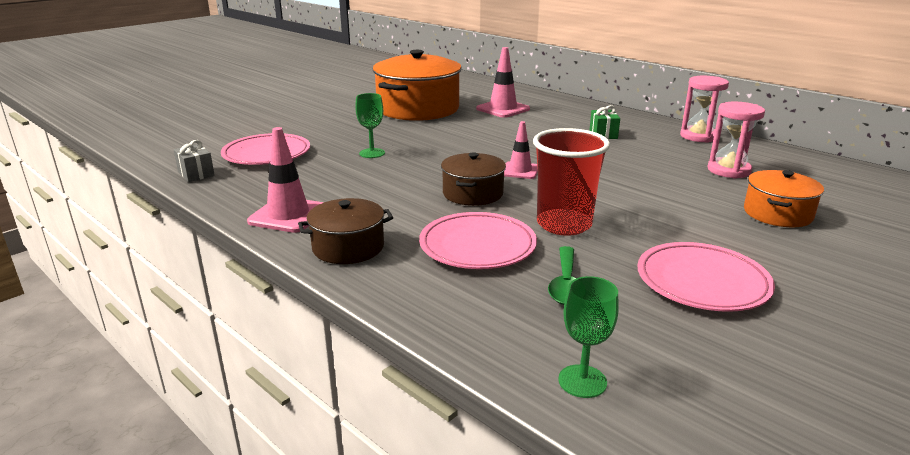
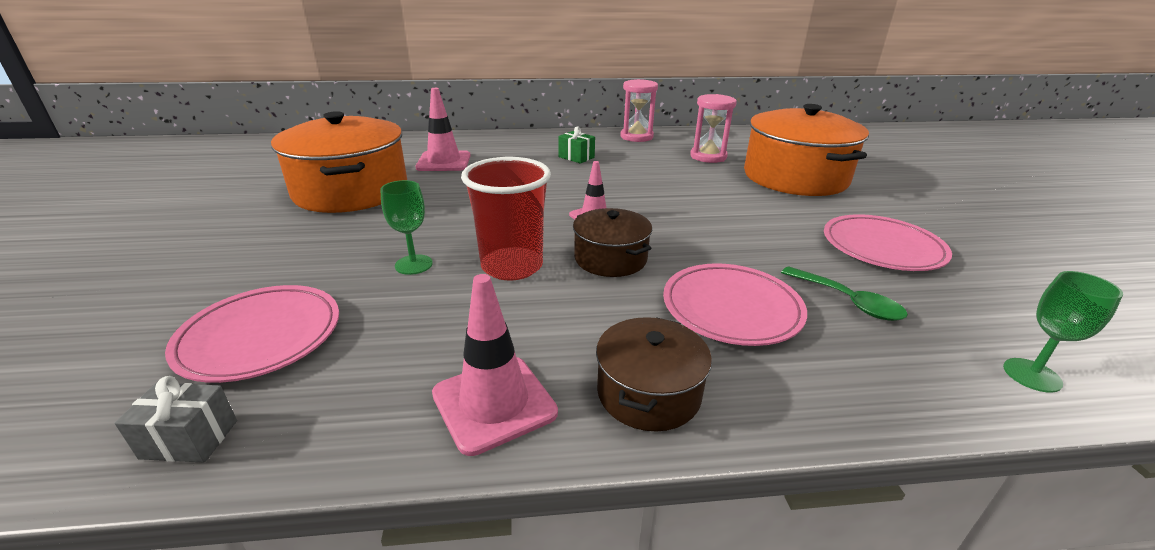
camera: 50 degrees left, 5 degrees up
red cup [533,128,610,236] -> red cup moved to [461,157,551,281]
orange pot [744,170,824,227] -> orange pot [744,104,869,196], size x1.89

